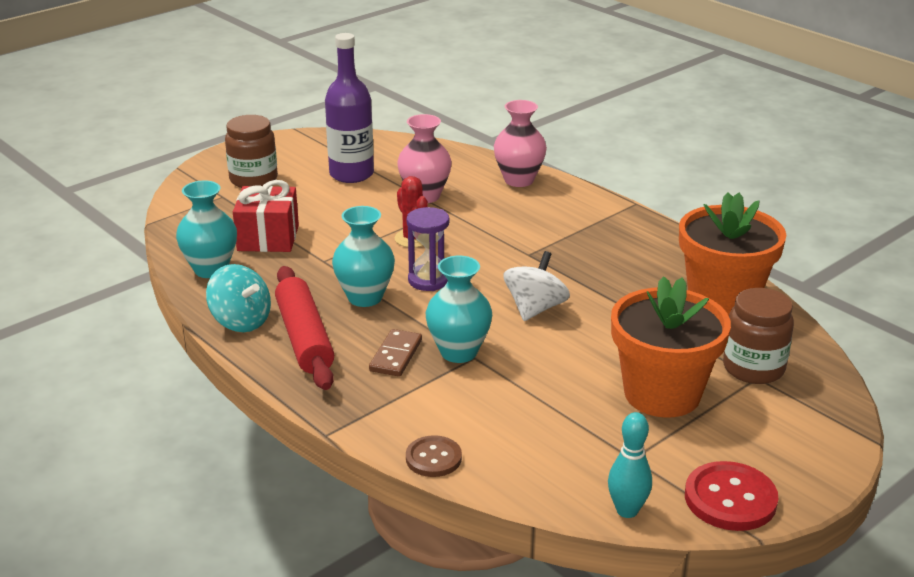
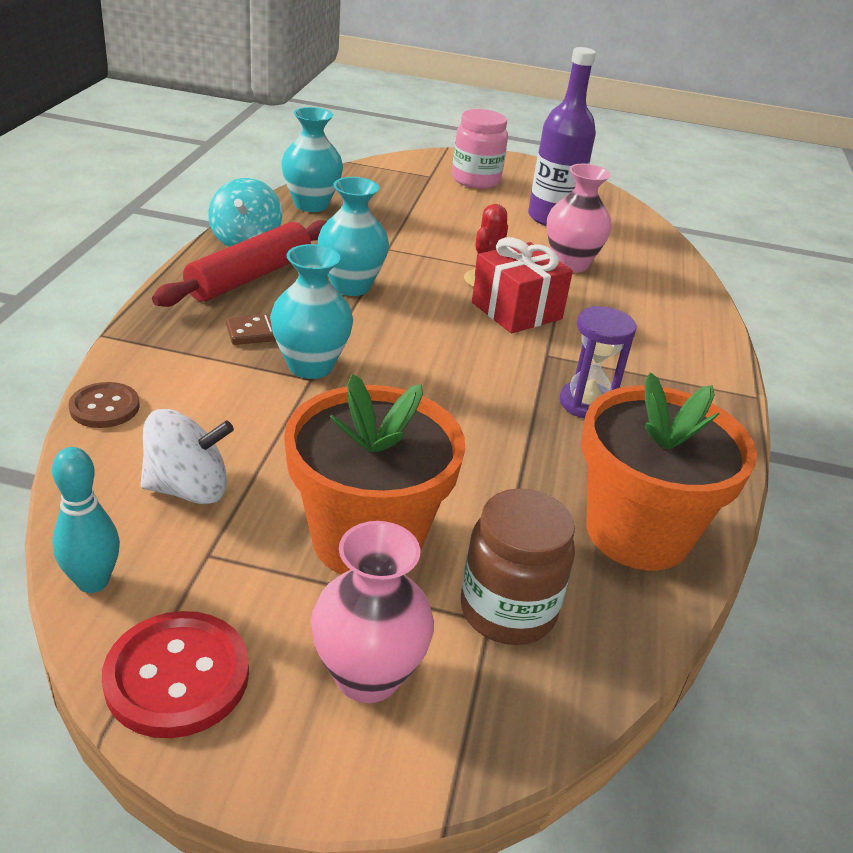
camera: 50 degrees right, 5 degrees up
brown jar [225,115,278,188] -> pink jar [452,109,508,189]
red gift [233,180,299,252] -> red gift moved to [472,237,573,333]
purple hourglass [407,207,449,291] -> purple hourglass moved to [560,306,637,419]
pink vase [494,100,547,187] -> pink vase moved to [311,521,434,703]
white spinning top [503,251,570,321] -> white spinning top moved to [141,409,234,504]

